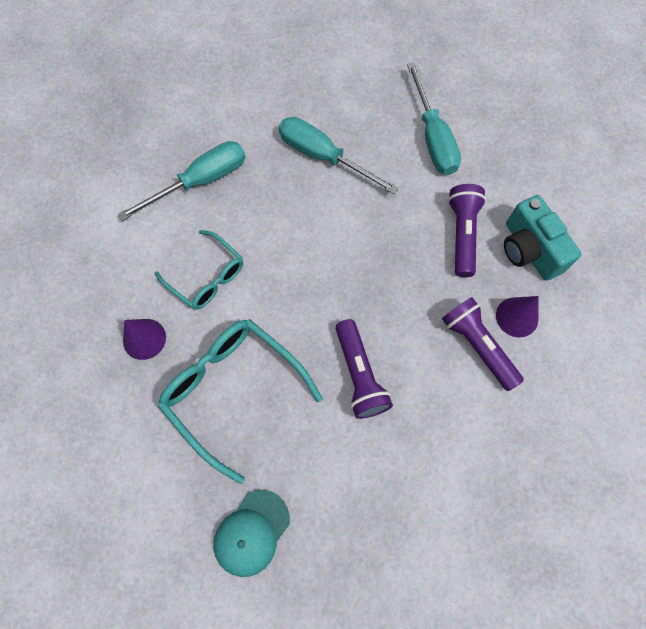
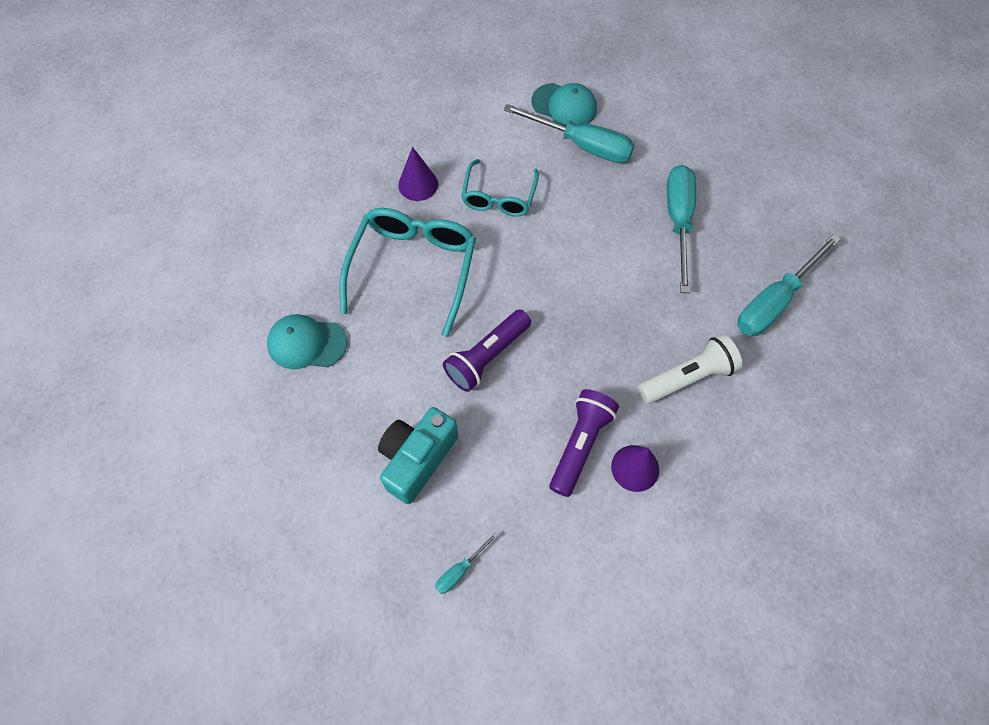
camera: 60 degrees right, 5 degrees down
purple flashlight [448,184,486,277] -> white flashlight [638,334,742,404]
turquoise camera [504,195,582,281] -> turquoise camera moved to [378,407,458,504]
none -> turquoise screwdriver [435,532,499,594]
none -> turquoise cap [531,83,597,126]

